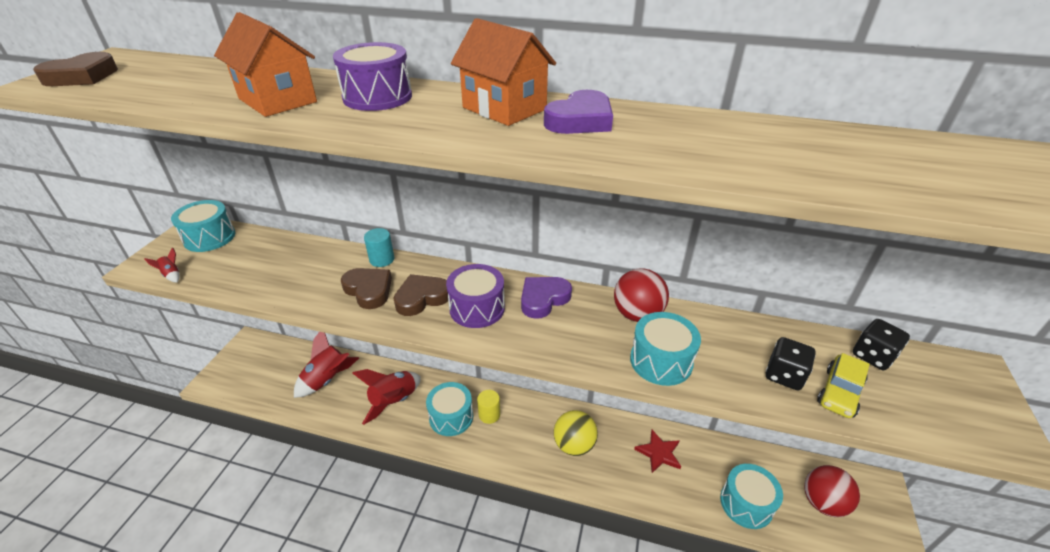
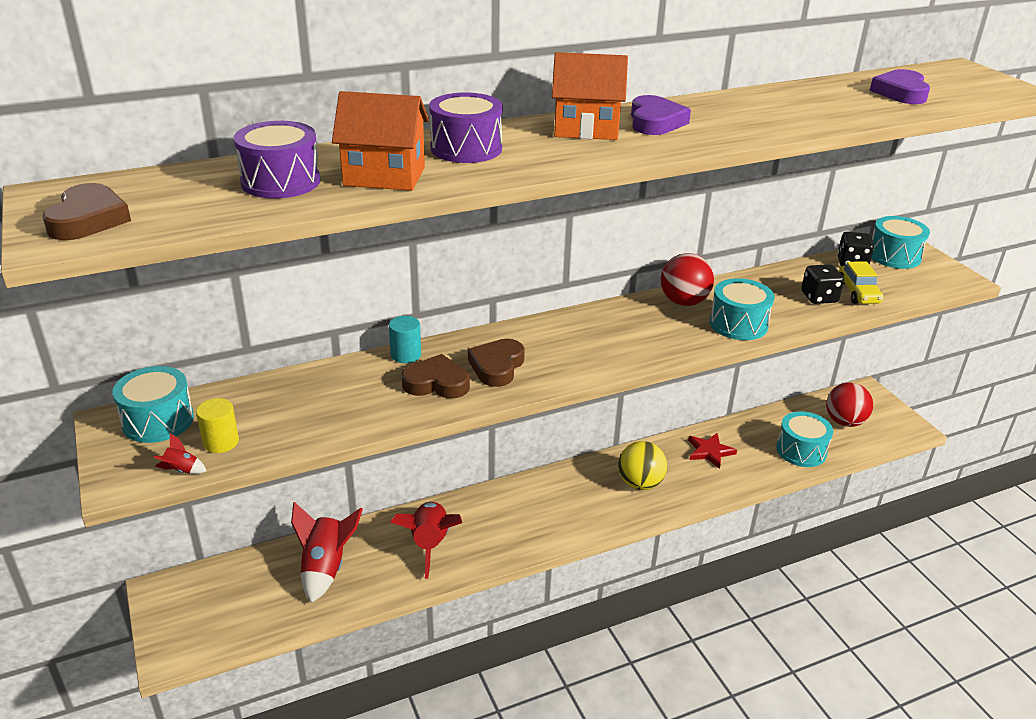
camera: 40 degrees left, 5 degrees down
turquoise drum [426,382,473,436] -> turquoise drum moved to [871,216,930,269]
purple drum [446,264,505,328] -> purple drum moved to [234,121,320,199]
yellow cylinder [477,390,500,424] -> yellow cylinder moved to [196,398,239,453]
purple heart [521,277,572,319] -> purple heart moved to [870,69,930,104]

